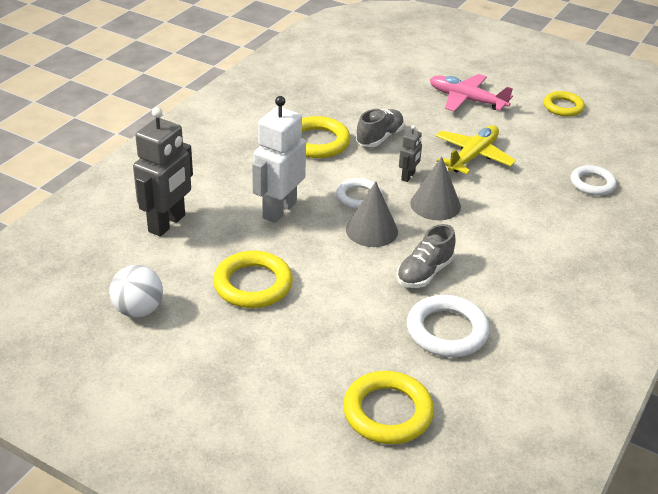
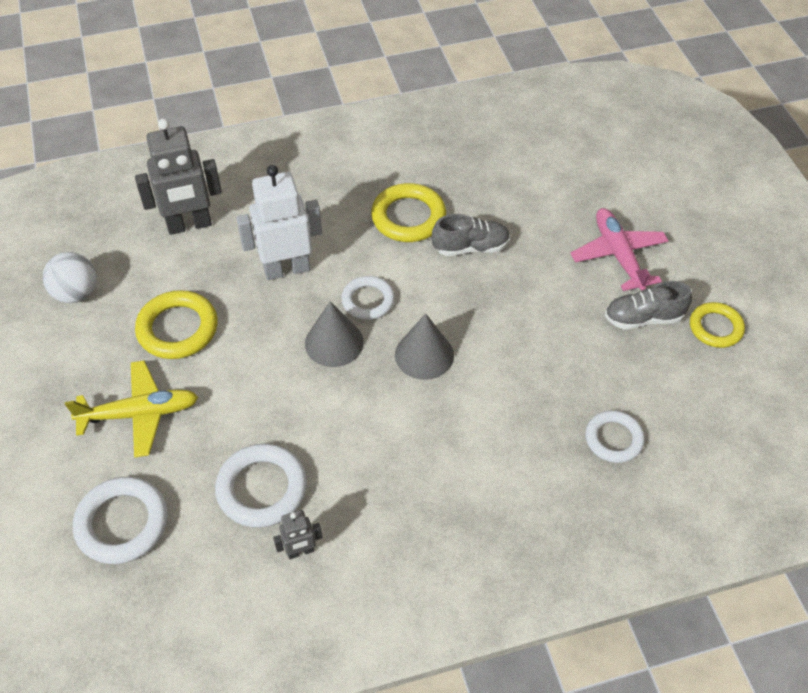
camera: 45 degrees right, 15 degrees up
yellow ring [343,371,434,444] -> white ring [73,477,168,564]
grey shoe [396,224,455,288] -> grey shoe moved to [605,281,692,330]
grey robot [399,125,422,182] -> grey robot moved to [273,510,322,559]
yellow plane [435,125,516,174] -> yellow plane moved to [65,360,198,458]

